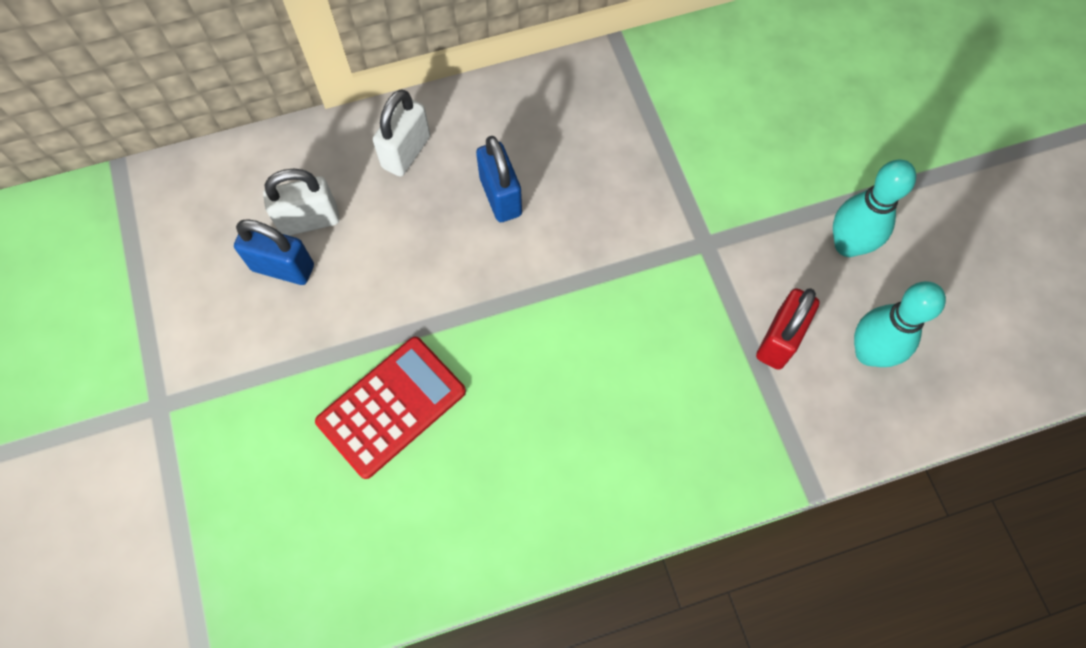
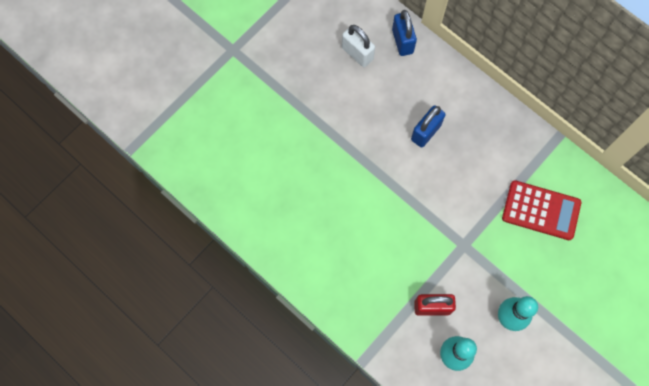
camera: 60 degrees right, 5 degrees up
blue padlock [234,219,314,285] -> blue padlock moved to [392,10,417,56]
red calculator [315,337,466,479] -> red calculator moved to [502,180,581,240]
white padlock [373,89,430,176] -> none

